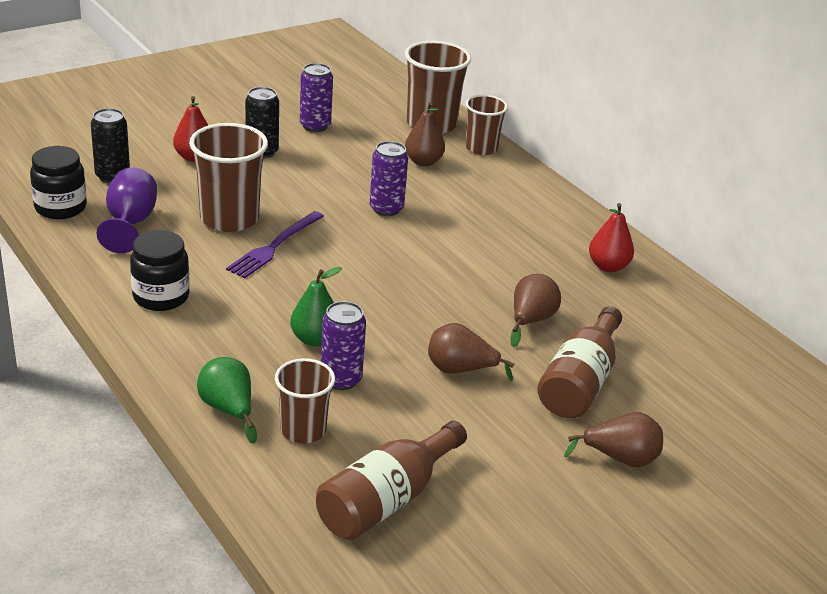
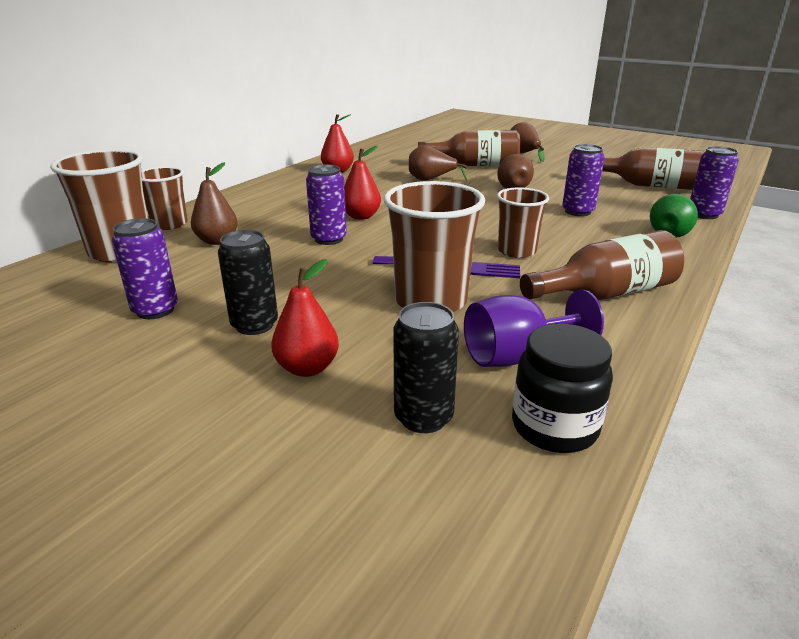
camera: 110 degrees left, 5 degrees down
black jar [130,230,190,311] -> brown bottle [520,230,684,300]
brown cup [275,358,335,443] -> brown cup moved to [497,187,549,258]
green pear [290,267,342,346] -> none
none -> red pear [344,146,381,220]
none -> purple can [690,146,739,219]

